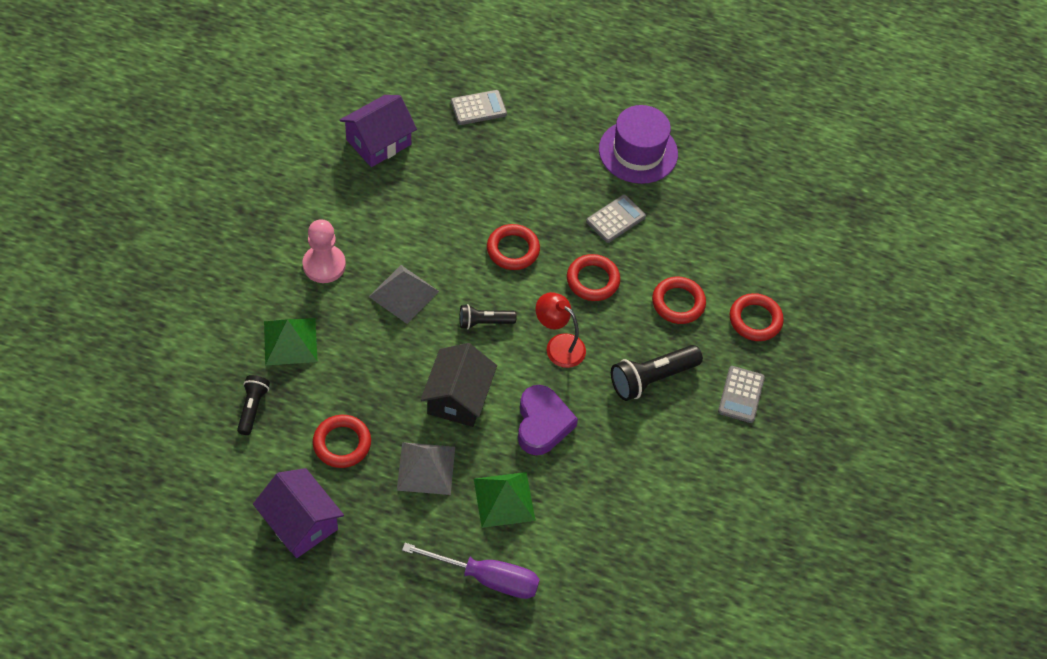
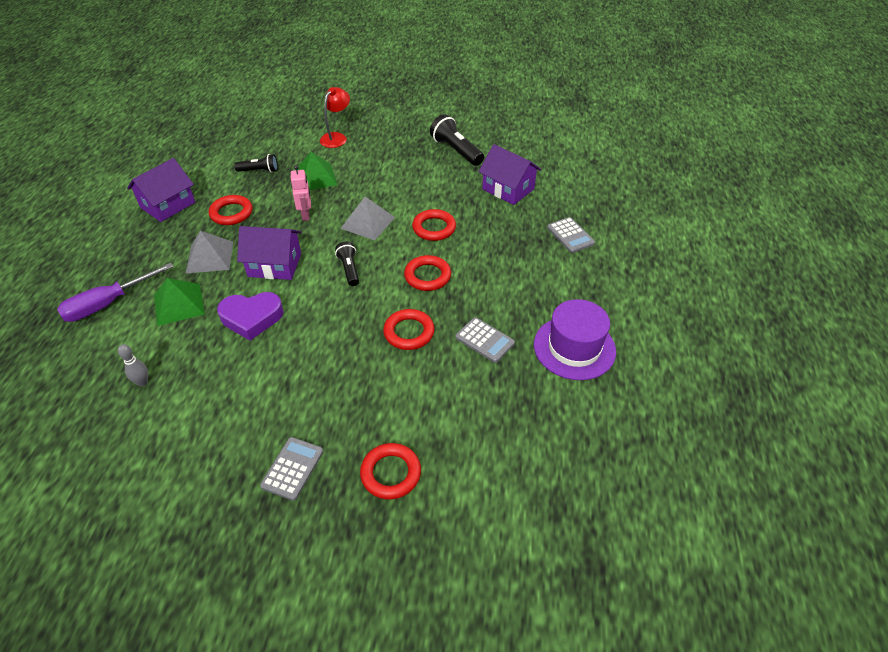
camera: 85 degrees right, 10 degrees down
pink pawn [303,219,346,283] -> none
purple screwdriver [402,543,540,599] -> purple screwdriver turned 45 degrees clockwise [57,263,174,322]
black house [420,343,497,427] -> purple house [237,226,301,280]
red lamp [536,292,586,368] -> red lamp moved to [320,87,350,148]
black flashlight [611,345,703,401] -> black flashlight moved to [430,114,484,166]
red ring [652,277,706,324] -> red ring moved to [412,209,456,241]
grey calculator [718,366,765,423] -> grey calculator turned 105 degrees clockwise [260,437,323,501]
none -> grey bowling pin [118,344,148,386]
none -> pink robot [291,165,311,221]

